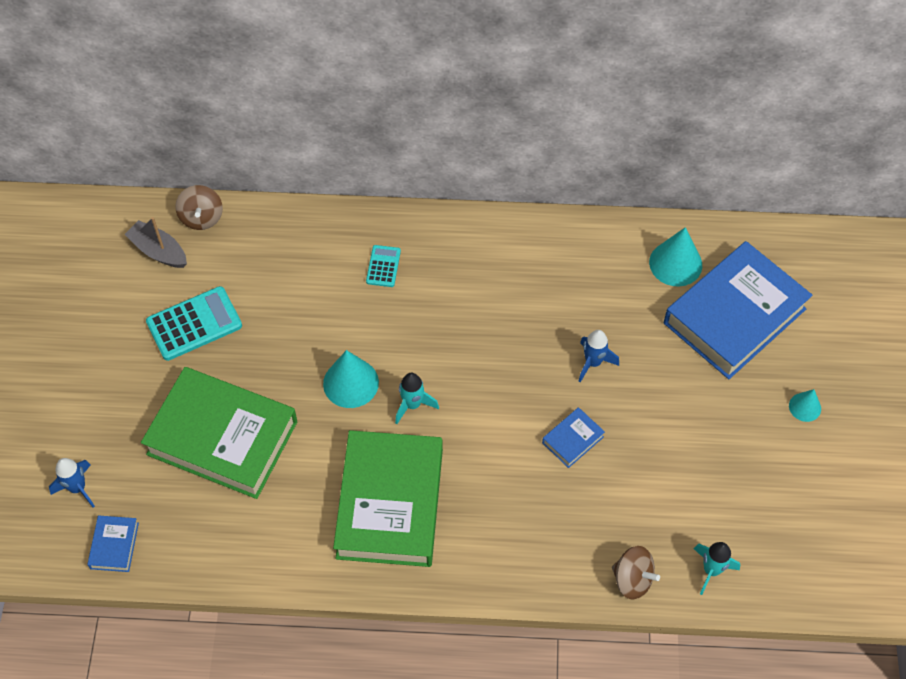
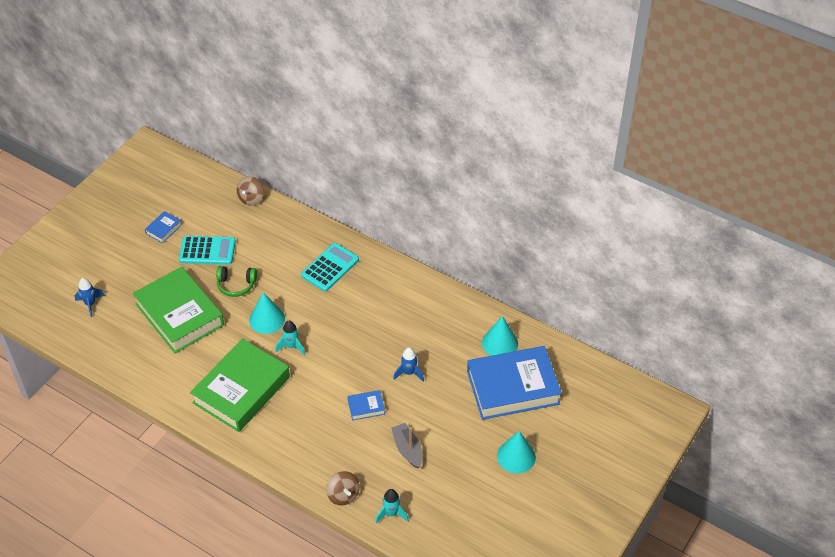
camera: 30 degrees right, 10 degrees down
blue book [87,515,139,572] -> blue book moved to [145,211,182,243]
grey boat [124,217,187,268] -> grey boat moved to [391,423,422,469]
turquoise calculator [366,245,401,287] -> turquoise calculator [301,243,359,292], size x1.82
turquoise cone [789,389,821,422] -> turquoise cone [497,431,536,473], size x1.75
none -> green headphones [216,266,257,297]

